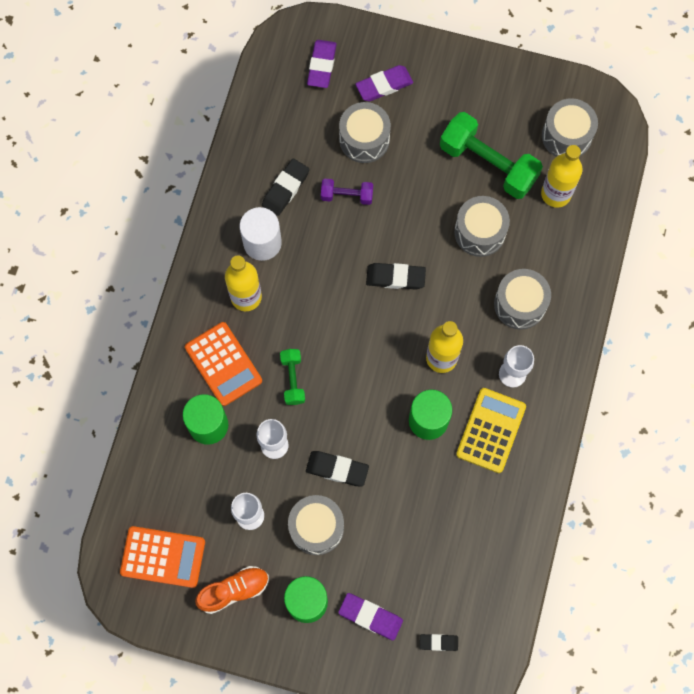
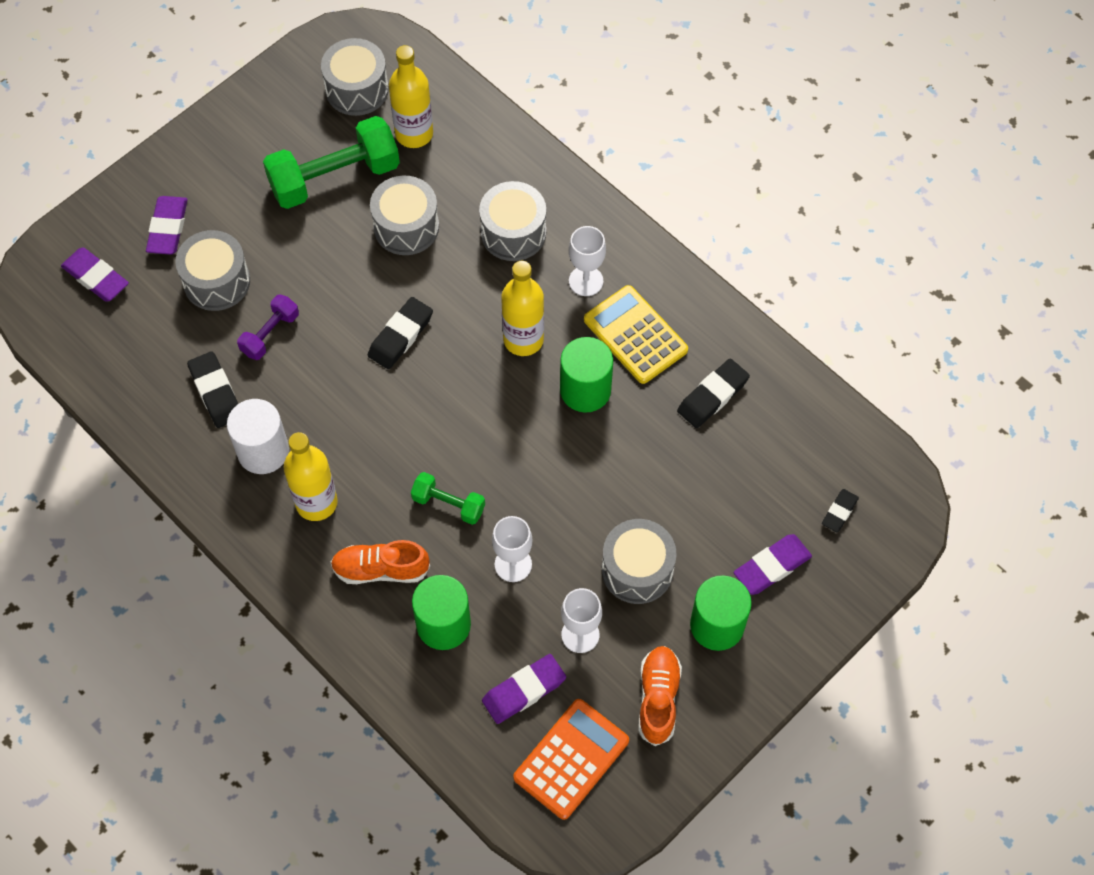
camera: 60 degrees left, 10 degrees down
orange calculator [185,322,262,406] -> orange shoe [331,540,430,584]
black eraser [306,451,369,487] -> black eraser moved to [677,358,750,428]
none -> purple eraser [482,654,566,724]

